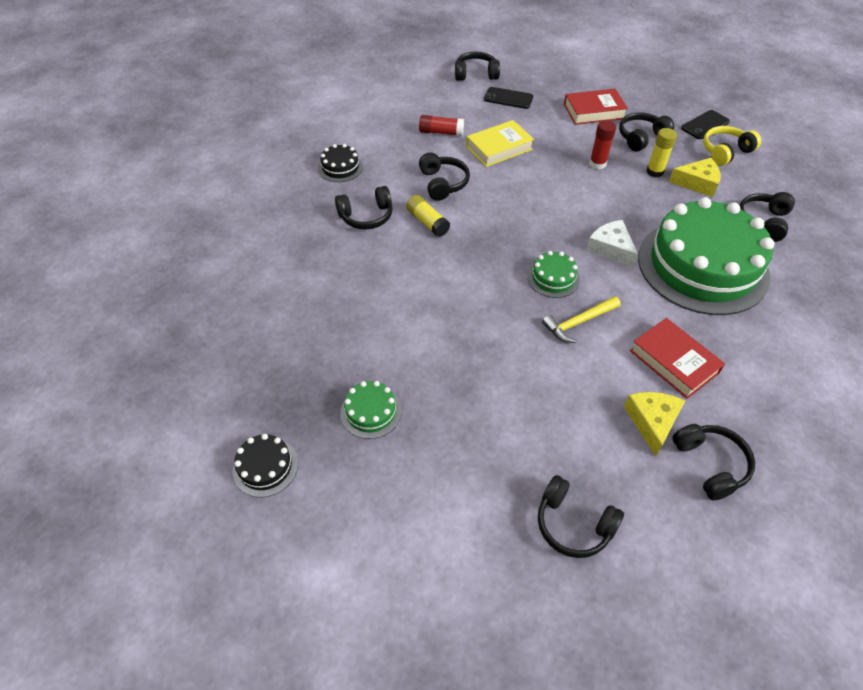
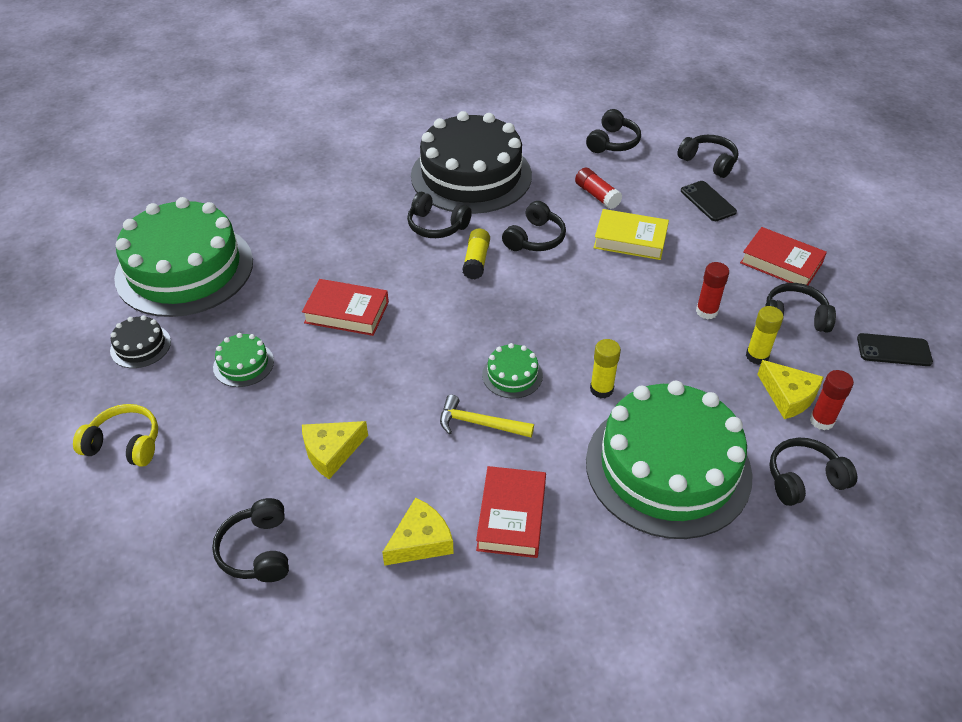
camera: 45 degrees right, 5 degrees down
black cake [318,144,363,182] -> black cake [411,111,532,214], size x2.49
white cheese [586,220,638,267] -> yellow glue stick [590,339,621,398]
black headphones [672,424,755,501] -> black headphones moved to [586,109,641,153]
yellow headphones [703,126,761,166] -> yellow headphones moved to [73,404,158,467]
none -> green cake [114,197,253,317]
none -> red book [302,279,389,336]
none -> yellow cheese [302,421,368,479]
none -> red glue stick [810,370,854,430]

